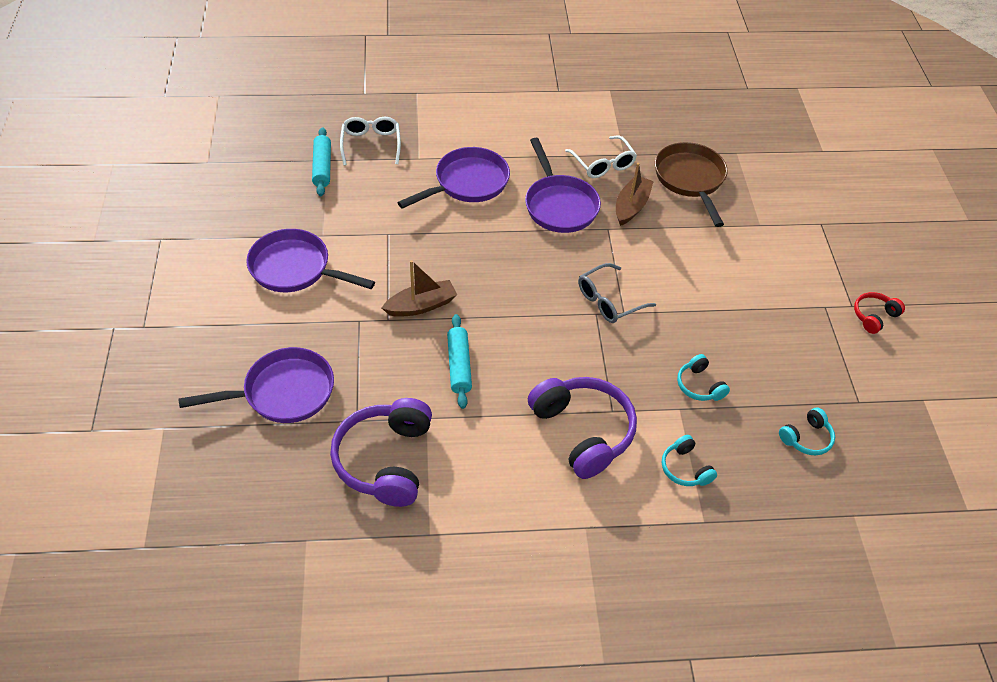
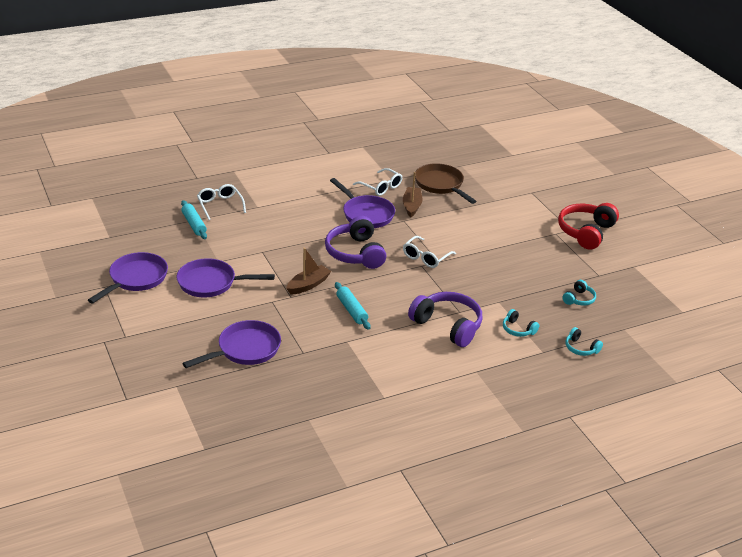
camera: 20 degrees left, 15 degrees down
purple headphones [330,398,432,507] -> purple headphones moved to [325,216,386,269]
purple pan [397,147,510,209] -> purple pan moved to [88,252,168,304]
grey glasses [578,263,656,323] -> white glasses [403,236,456,268]
turquoise headphones [677,354,730,401] -> turquoise headphones moved to [565,327,603,356]
red headphones [854,292,905,334] -> red headphones [558,203,619,250], size x2.03

